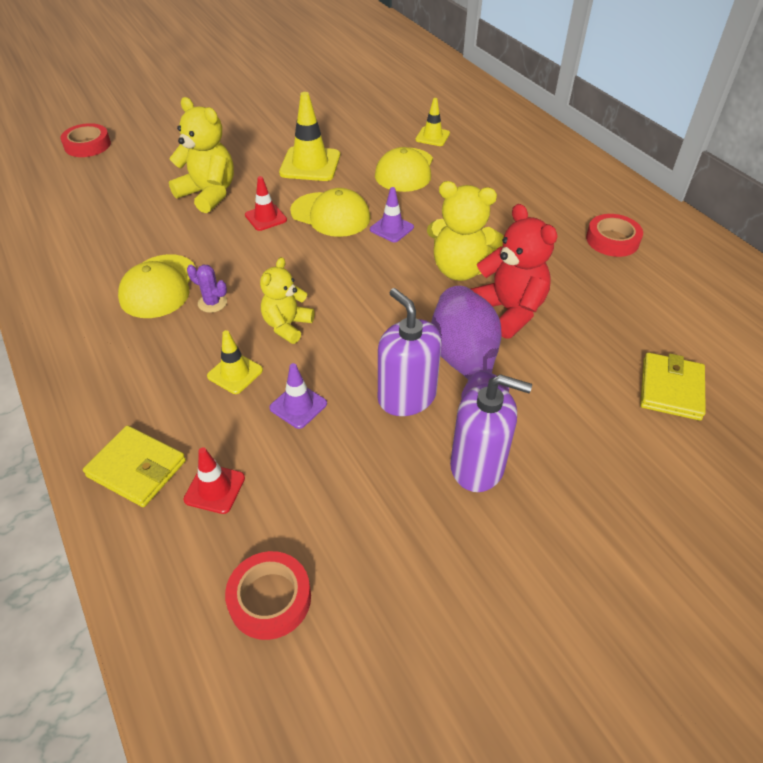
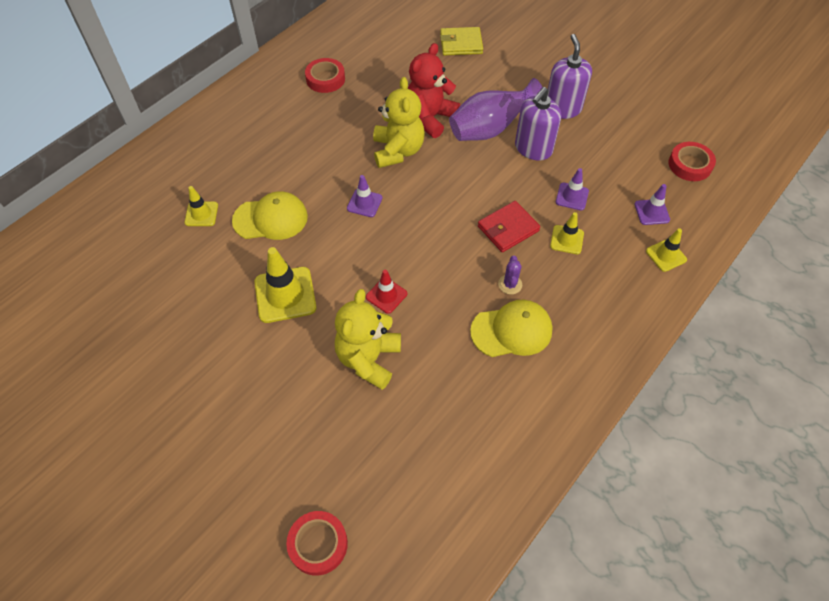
camera: 110 degrees left, 10 degrees up
yellow wallet [83,425,186,507] -> yellow traffic cone [646,228,687,272]
red traffic cone [184,447,245,514] -> purple traffic cone [635,184,670,225]
yellow teddy bear [260,257,314,344] -> red wallet [478,201,540,252]
yellow cap [290,188,371,237] -> none

